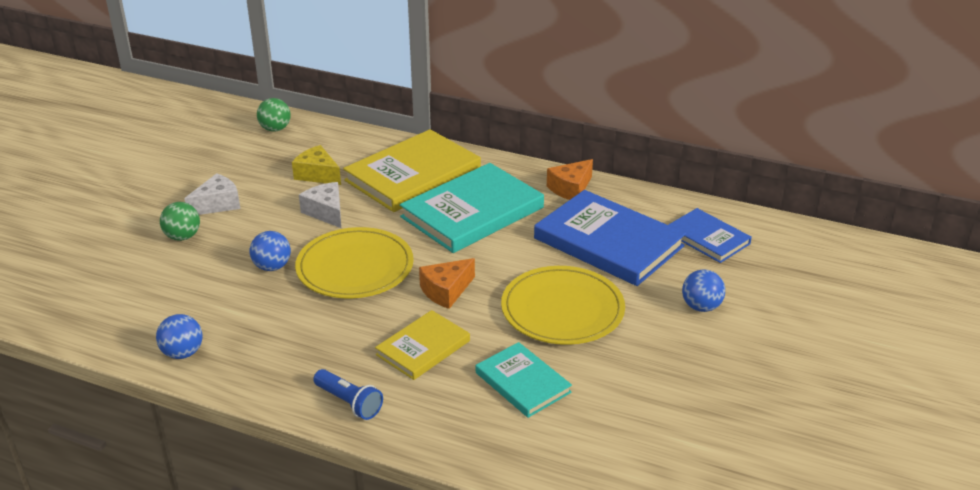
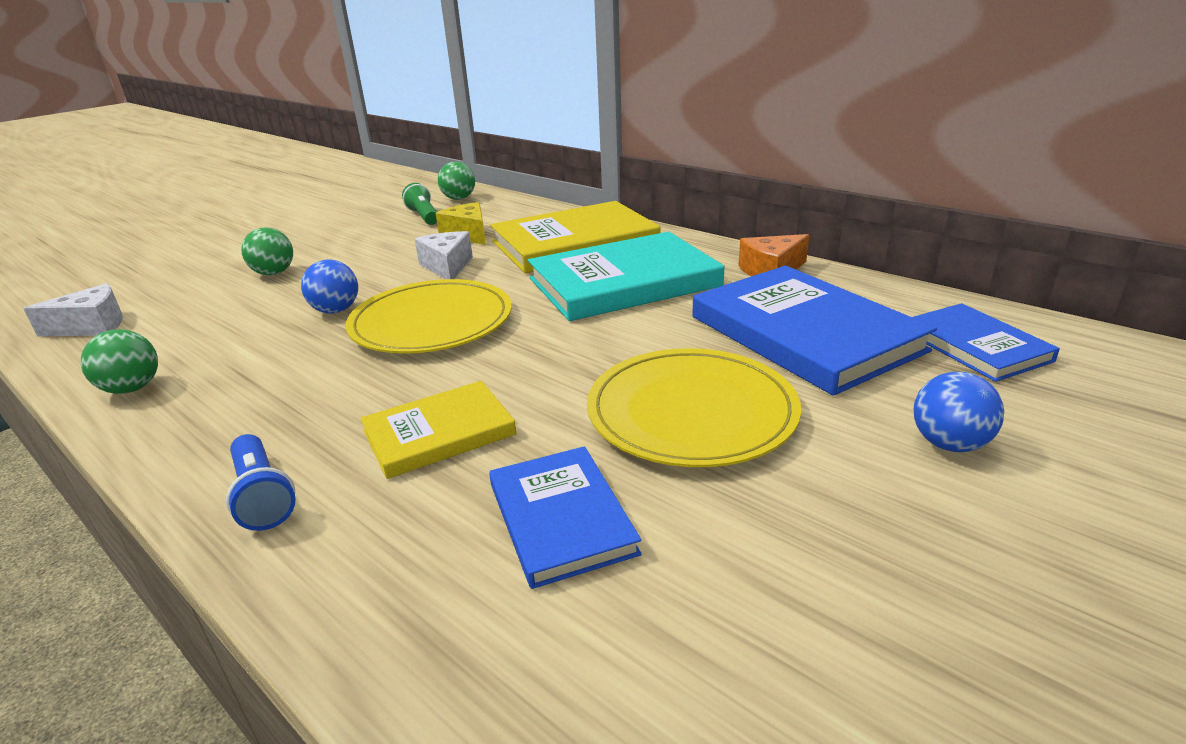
camera: 20 degrees right, 5 degrees down
blue ball [156,314,203,359] -> green ball [81,329,158,394]
white cheese [184,173,240,215] -> white cheese moved to [23,283,123,337]
orange cheese [419,258,475,309] -> none
turquoise book [476,342,572,418] -> blue book [489,446,642,589]
none -> green flashlight [402,183,437,225]

